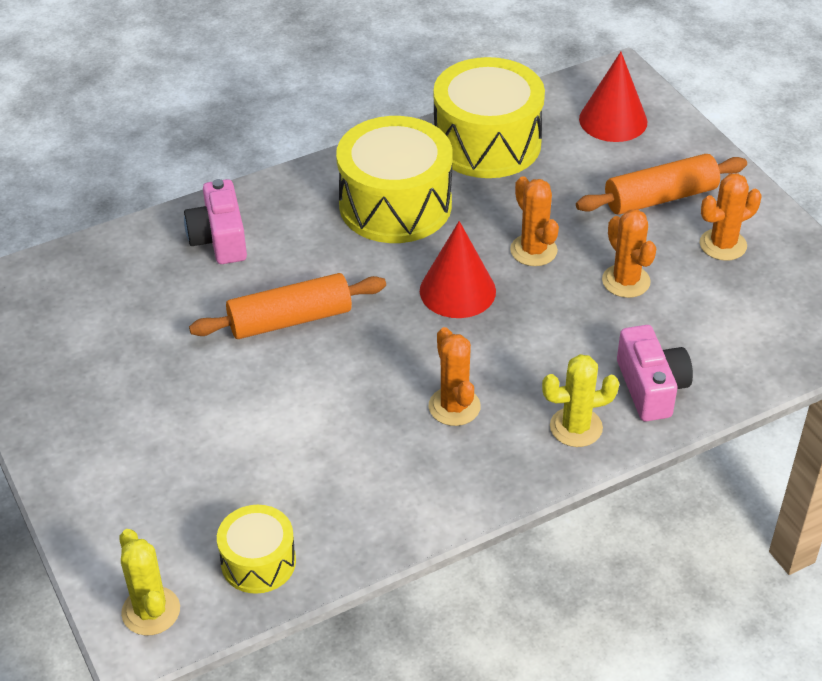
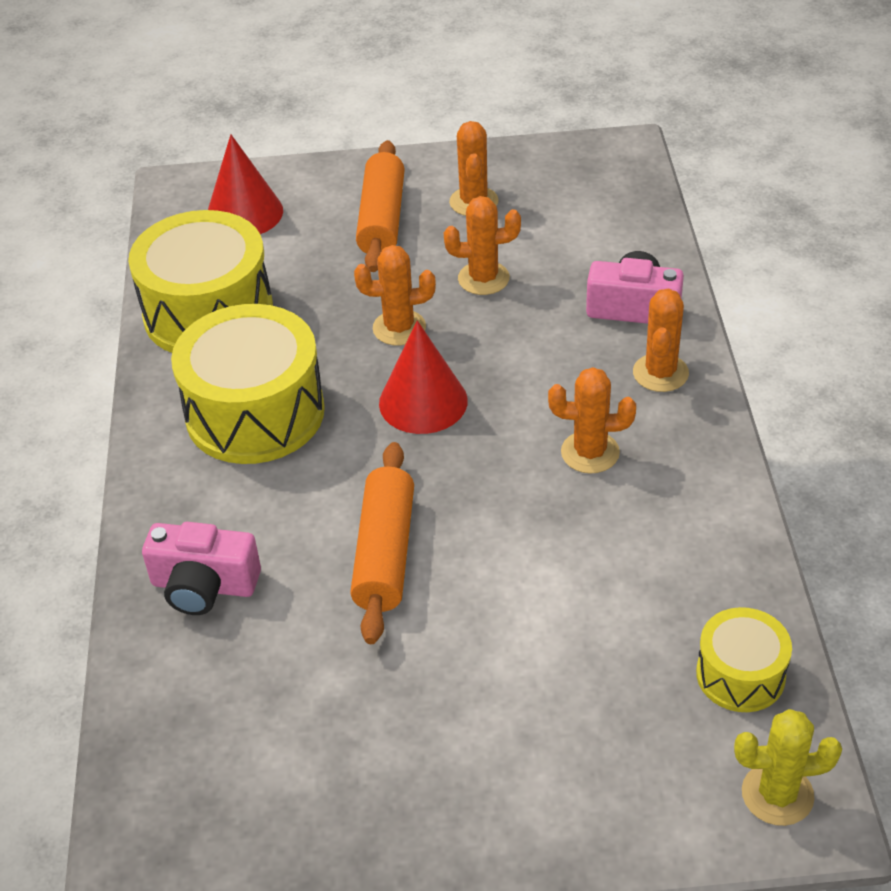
camera: 65 degrees left, 0 degrees up
yellow cactus [542,354,619,447] -> orange cactus [633,288,689,392]

